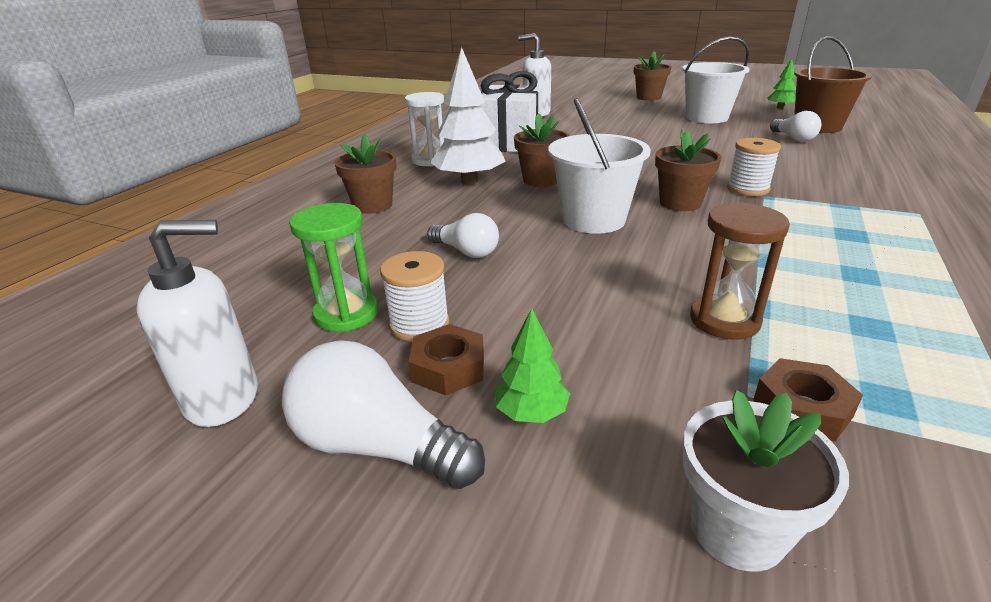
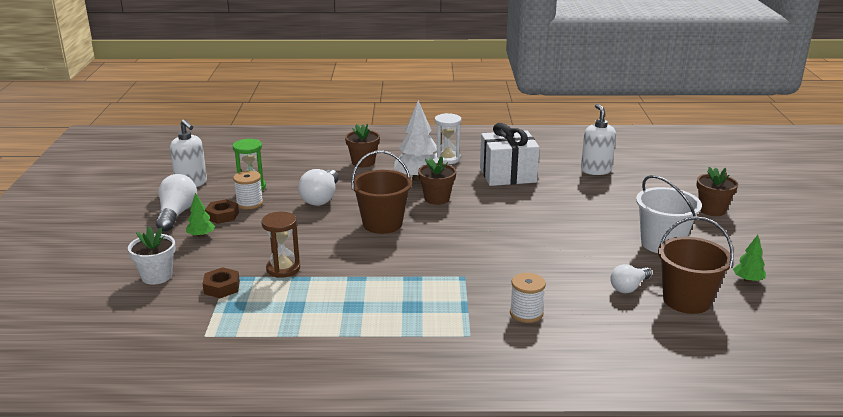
camera: 65 degrees right, 5 degrees down
white light bulb [427,213,499,258] -> white light bulb [298,169,339,206], size x1.53
white bucket [548,98,651,234] -> brown bucket [351,151,412,234]
brown flower pot [655,130,721,211] -> none
white spool [727,138,781,196] -> white spool moved to [510,273,546,323]

